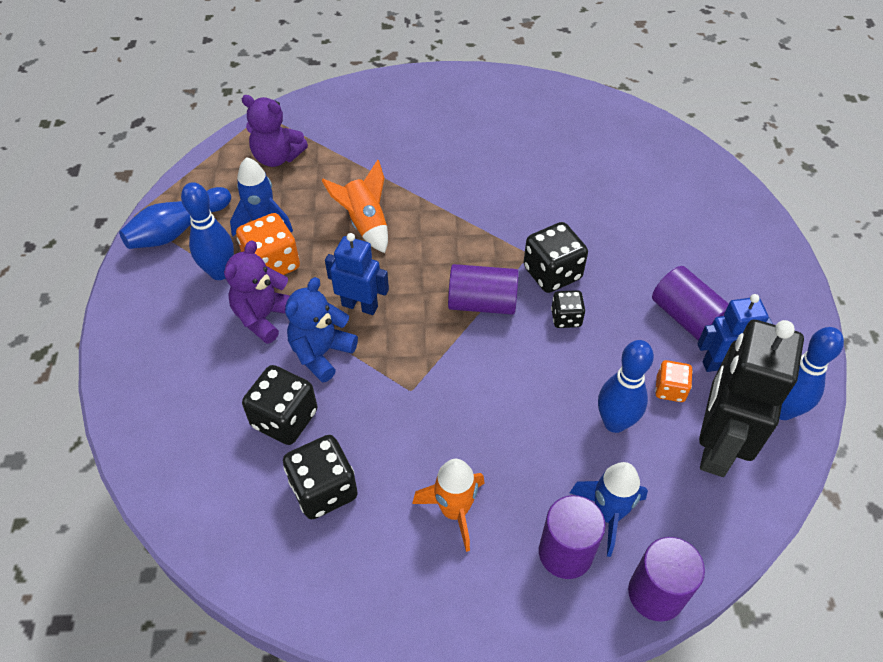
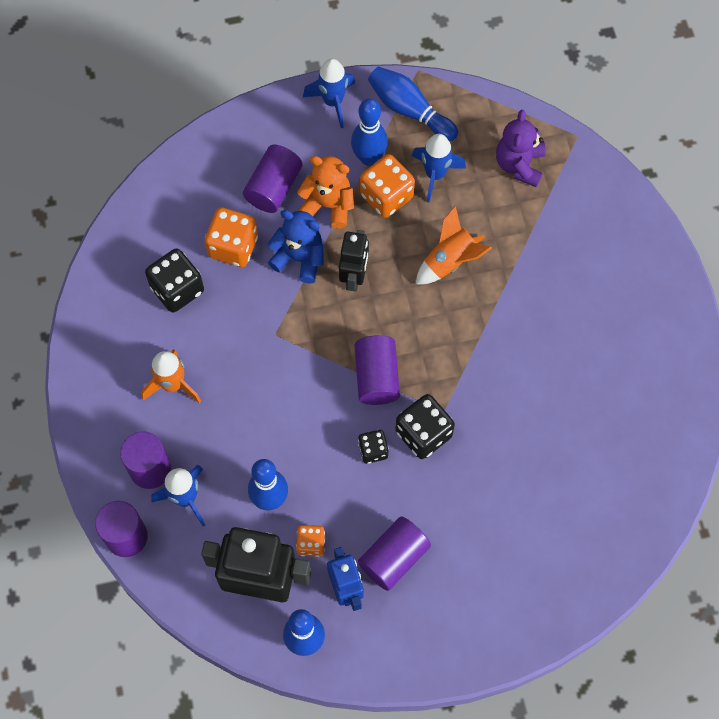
camera: 80 degrees right, 15 degrees up
purple teddy bear [224,240,290,344] -> orange teddy bear [297,156,354,229]
black dice [242,365,318,445] -> orange dice [205,208,258,267]
blue robot [325,233,389,315] -> black robot [339,230,369,292]
none -> purple cylinder [243,145,303,213]
none -> blue rocket [303,58,355,128]

